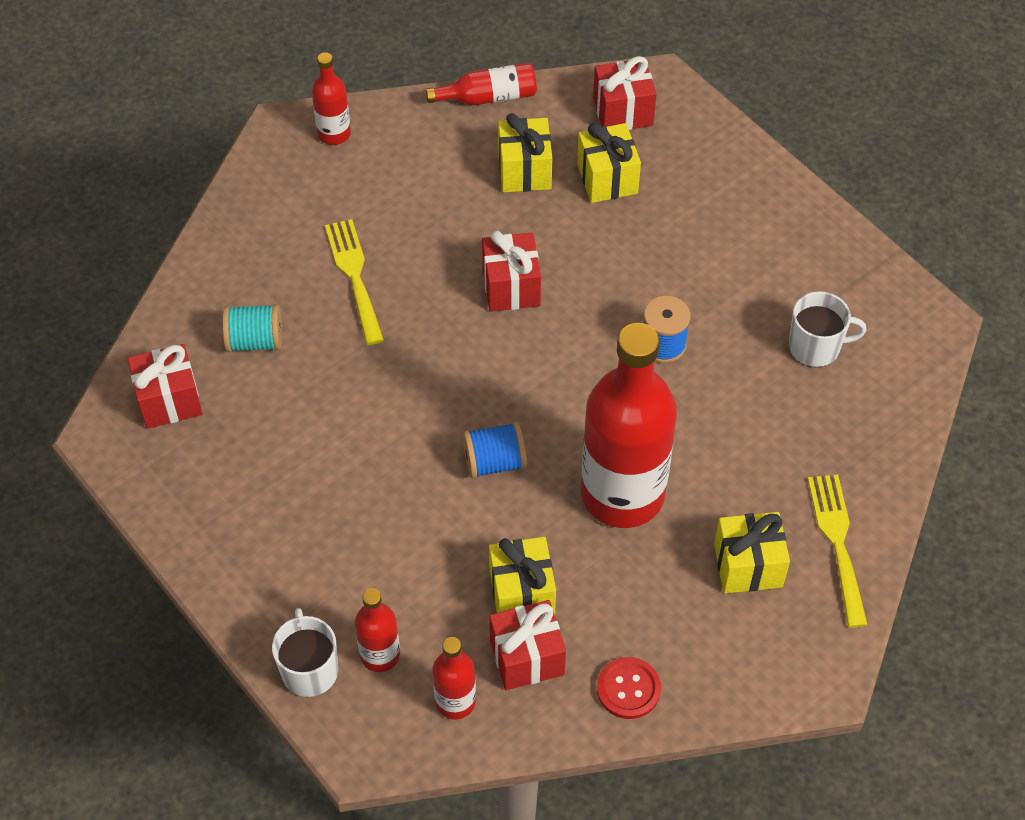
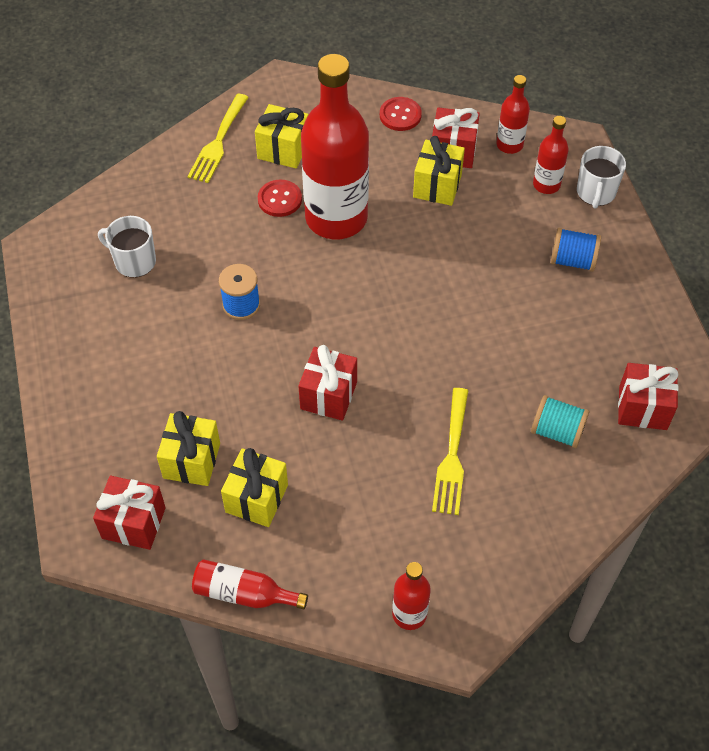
camera: 155 degrees left, 0 degrees up
blue spool [463,422,527,478] -> blue spool moved to [551,228,601,272]
none -> red button [258,180,302,217]

